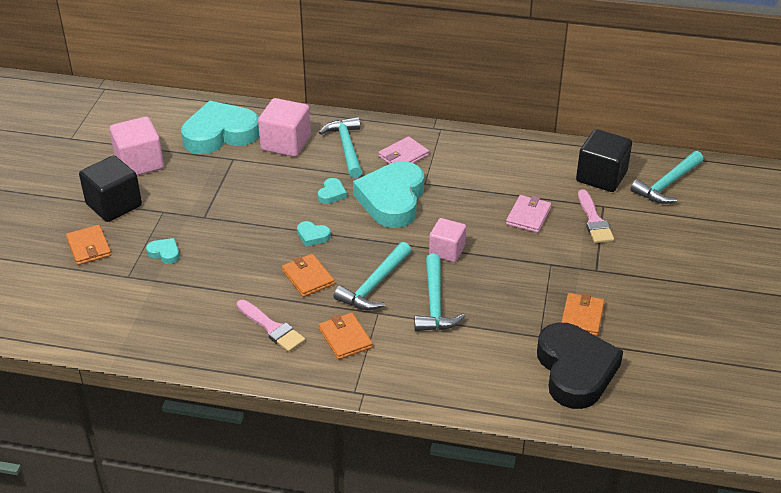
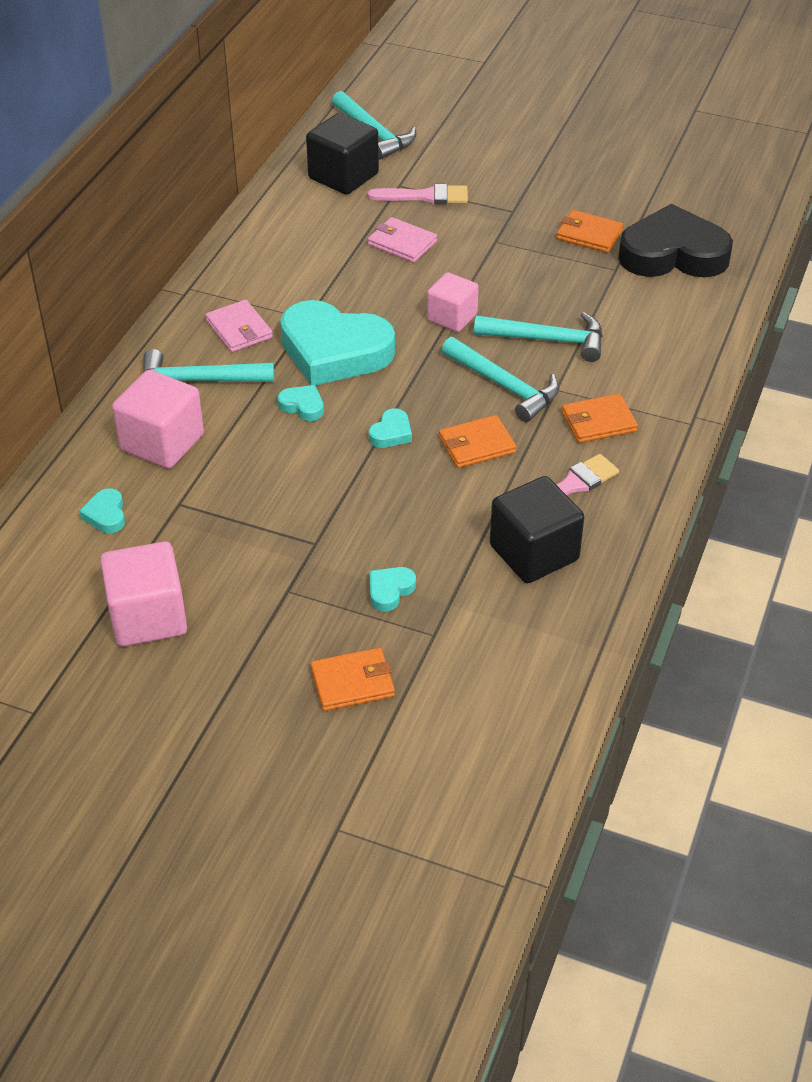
camera: 80 degrees left, 5 degrees up
black cube [79,156,142,222] -> black cube moved to [490,476,584,583]
turquoise heart [181,101,259,154] -> turquoise heart [79,488,125,533], size x0.40

